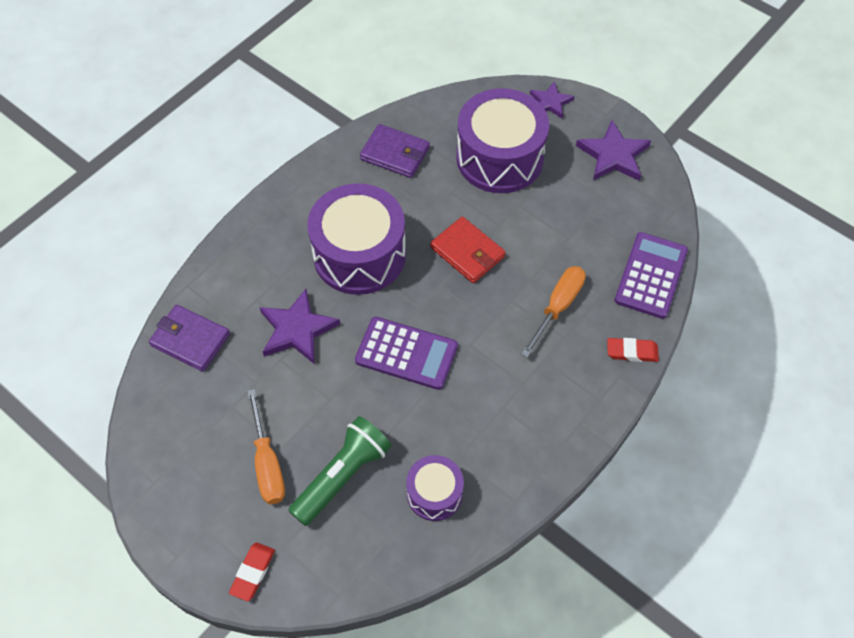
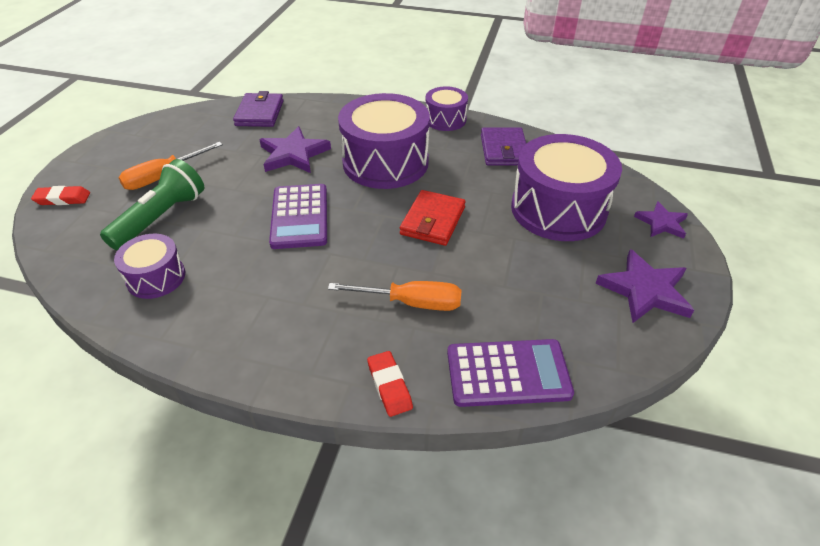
camera: 65 degrees right, 15 degrees down
green flashlight [288,416,392,526] -> green flashlight turned 75 degrees counterclockwise [100,159,204,250]
none -> purple drum [425,86,468,131]

